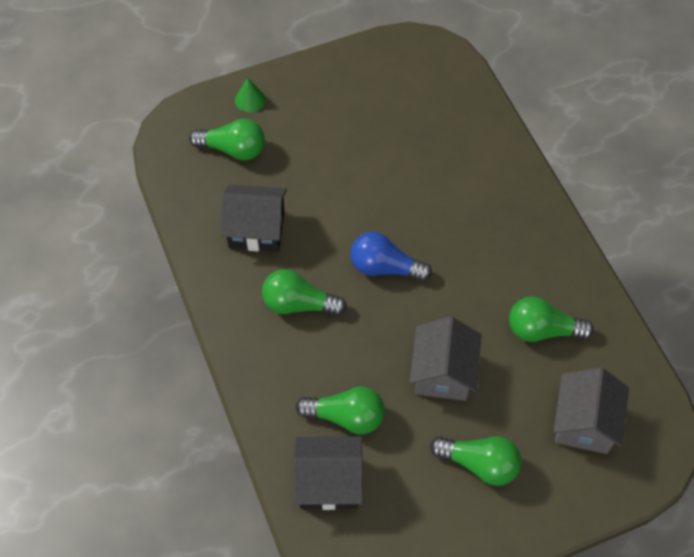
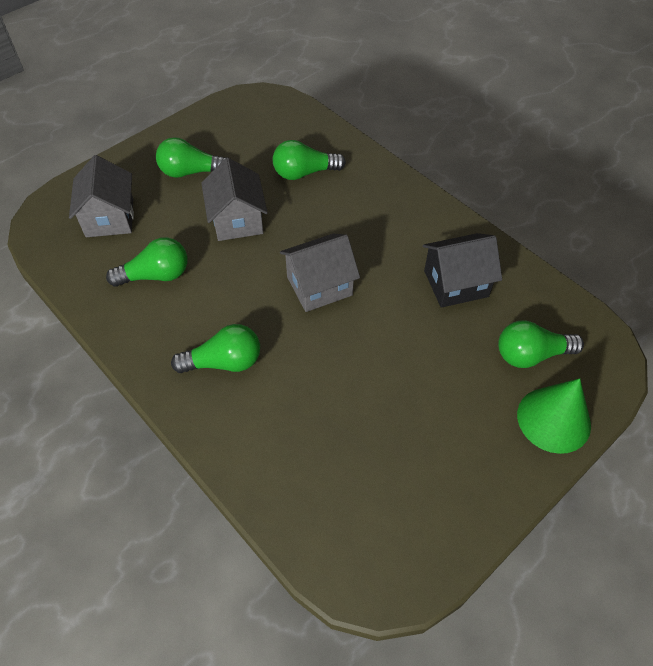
camera: 160 degrees right, 5 degrees down
green cone [235,78,266,112] -> green cone [517,378,591,454], size x1.91
green light bulb [262,269,347,316] -> green light bulb moved to [171,324,260,373]
black house [293,437,363,510] -> none
blue light bulb [351,232,432,282] -> grey house [280,234,360,312]

